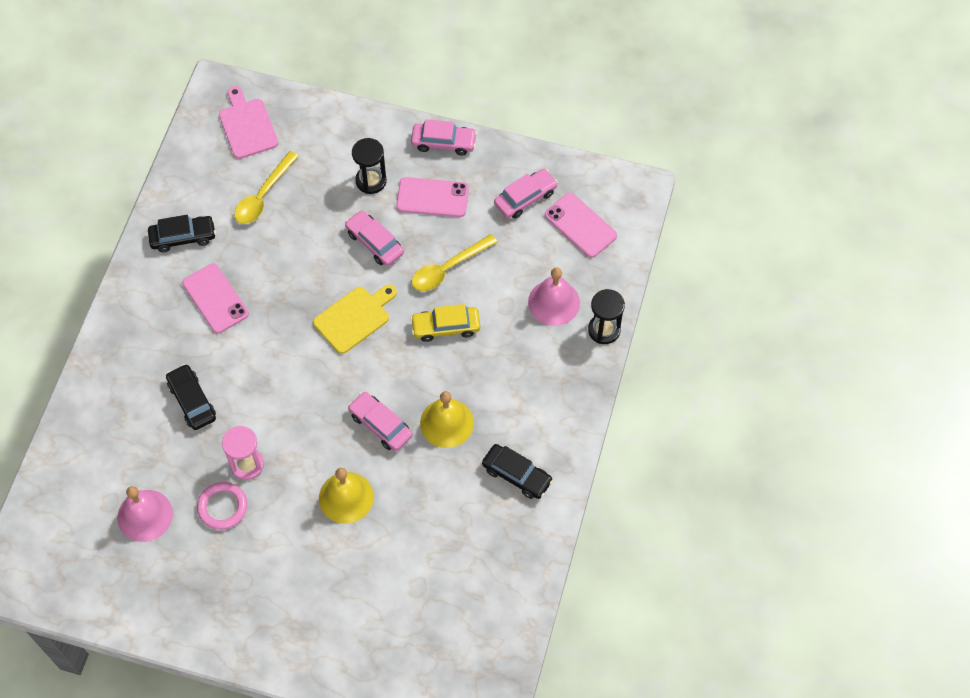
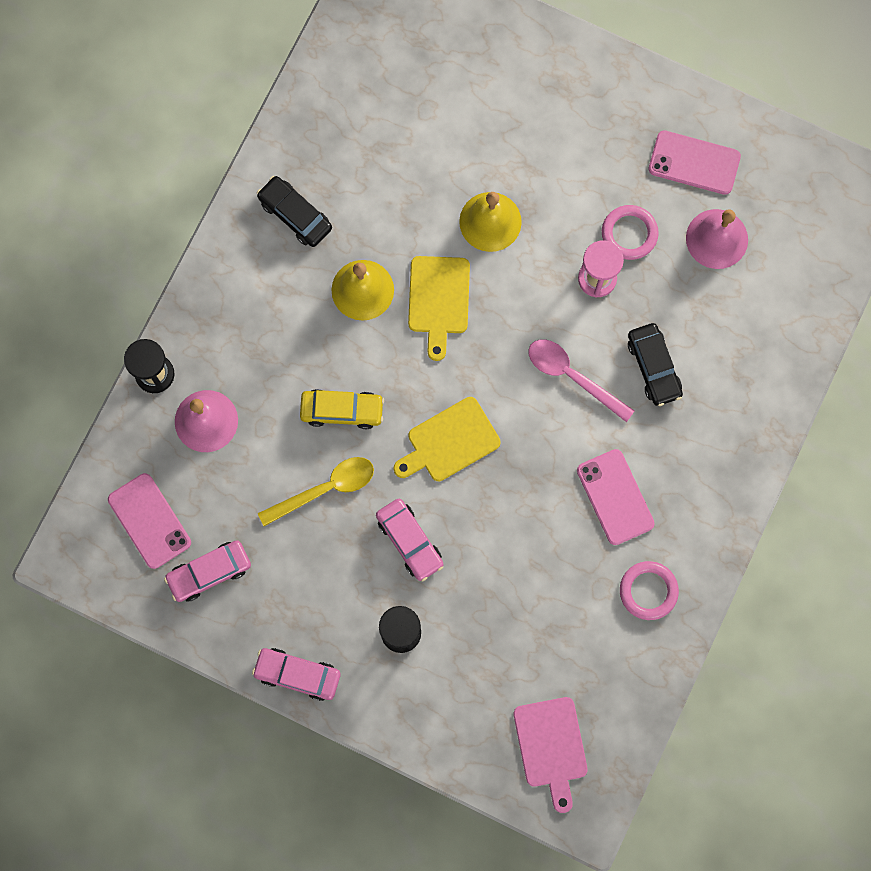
camera: 170 degrees left, 15 degrees up
black car [148,215,216,252] -> pink ring [620,561,679,620]
yellow spoon [234,151,299,224] -> none
pink car [348,392,413,451] -> yellow cutting board [408,256,470,361]
pink phone [396,177,469,217] -> pink phone moved to [649,130,741,195]
none -> pink spoon [529,339,635,422]

